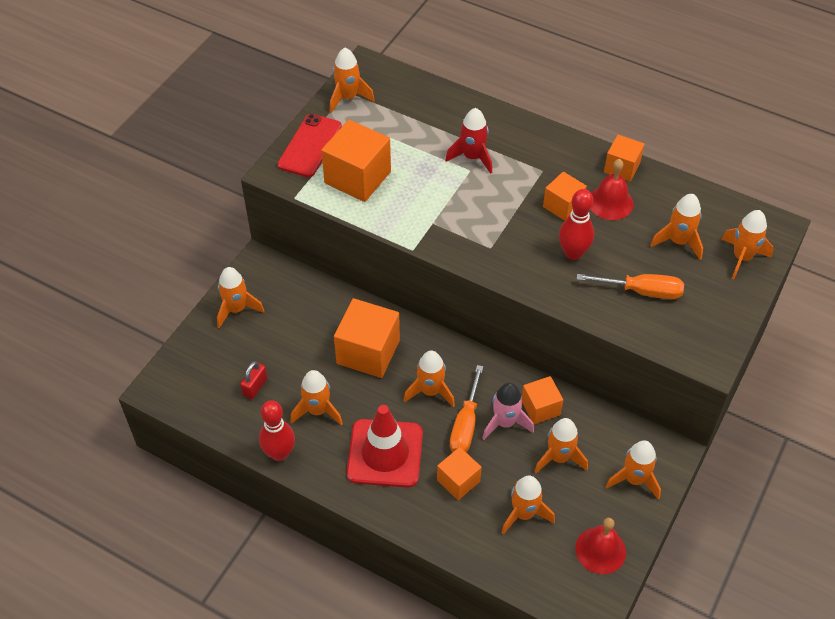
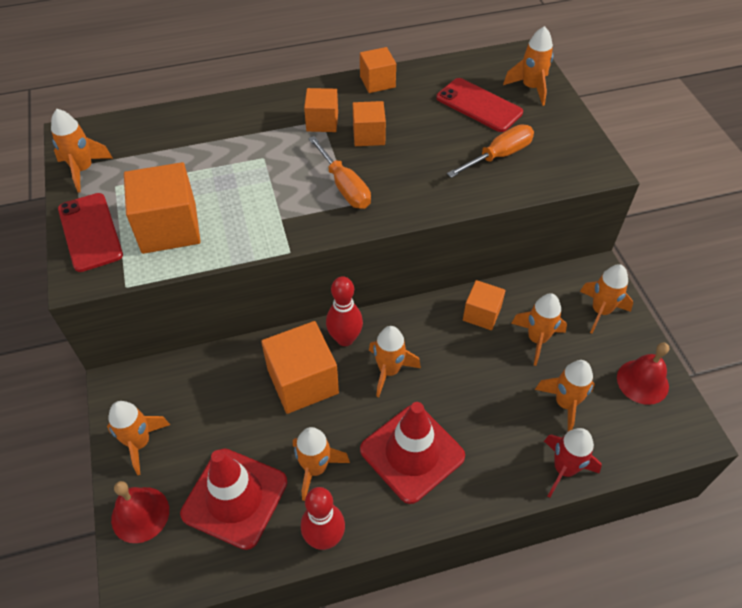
camera: 45 degrees left, 0 degrees up
red padlock [240,361,267,399] -> red traffic cone [180,448,287,550]
orange cube [437,447,482,500] -> orange cube moved to [304,88,338,132]
red rocket [445,108,492,174] -> red rocket moved to [544,428,602,498]
orange screwdriver [450,365,483,452] -> orange screwdriver moved to [308,136,371,209]
pink rocket [482,382,534,440] -> none
red bowling pin [559,189,594,260] -> red bowling pin moved to [326,276,363,346]
red bell [591,159,634,220] -> red bell moved to [111,481,169,543]
orange rocket [650,194,703,260] -> red phone [436,78,523,132]

